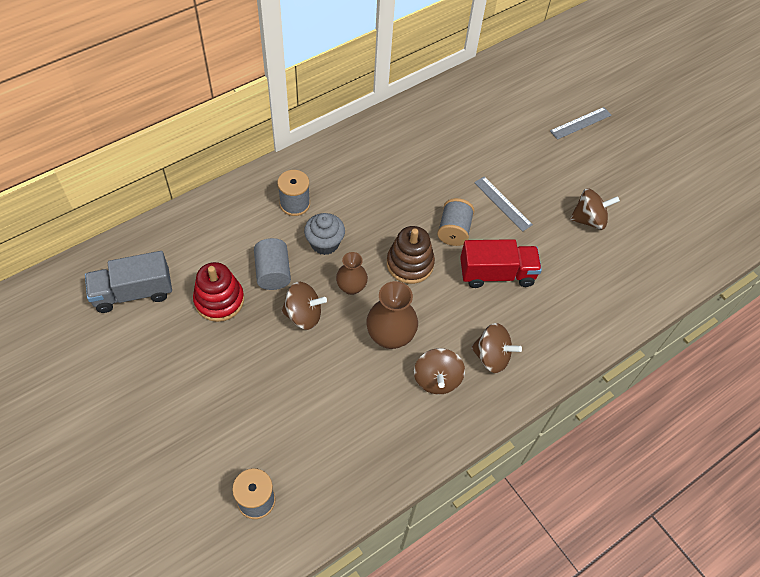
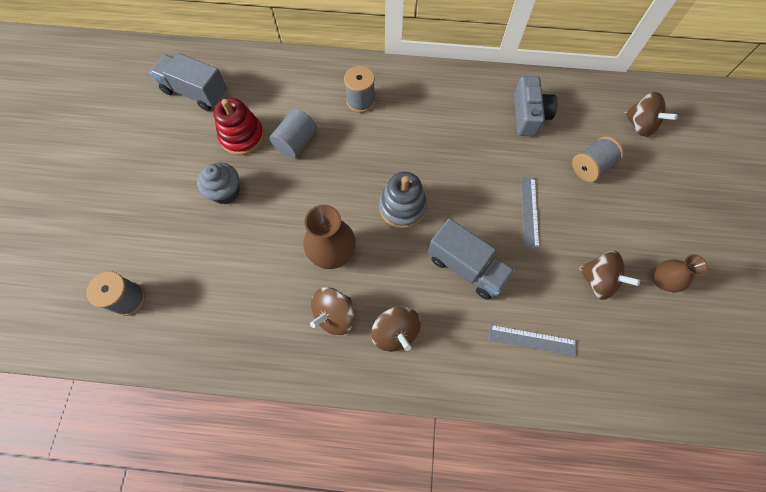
camera: 45 degrees right, 10 degrees up
brown spinning top [281,282,327,330] -> brown spinning top moved to [624,92,678,137]
grey cupcake [304,213,345,255] -> grey cupcake moved to [197,162,240,204]
brown vase [336,252,368,295] -> brown vase moved to [653,254,708,292]
brown stacking toy [387,226,435,284] -> grey stacking toy [379,172,427,229]
grey spool [437,198,475,246] -> grey spool moved to [572,136,624,182]
red truck [460,239,542,288] -> grey truck [428,218,515,300]
grey ruler [550,107,611,140] -> grey ruler moved to [488,325,577,356]
none -> grey camera [514,76,557,136]

